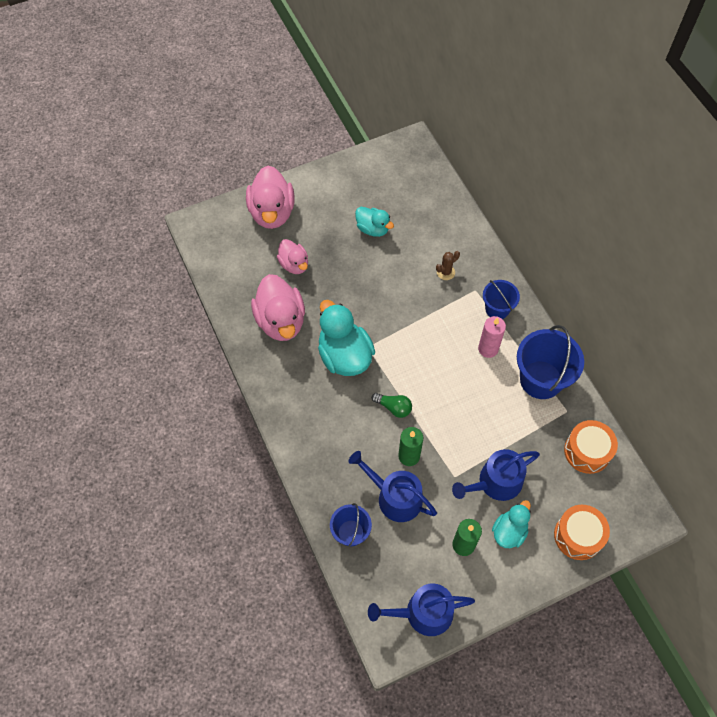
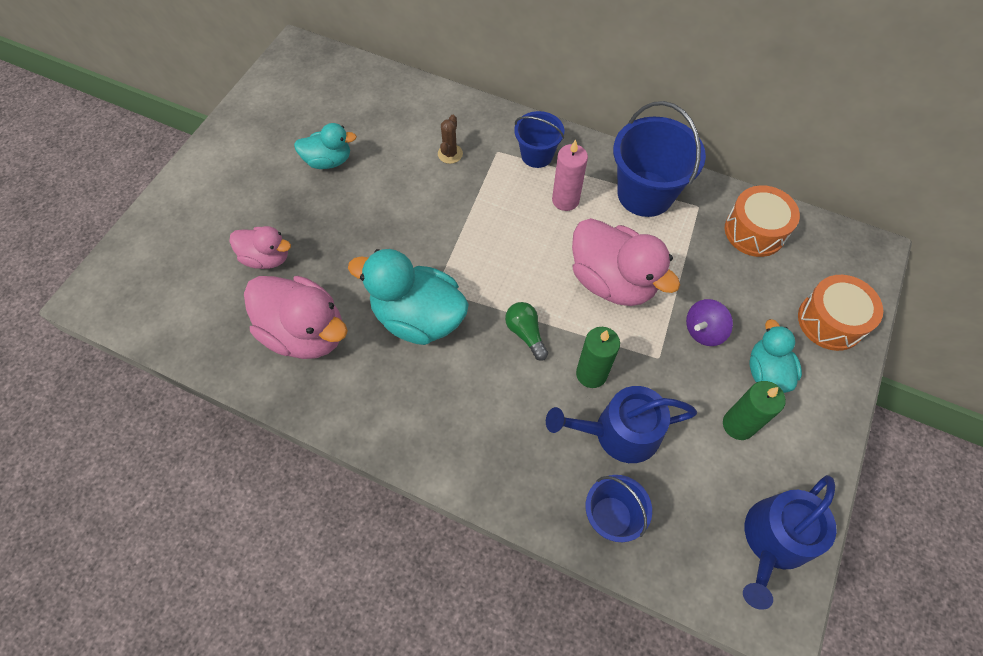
camera: 40 degrees left, 0 degrees up
pink duck [246,166,295,229] -> pink duck moved to [572,218,680,306]
green light bulb [372,393,412,418] -> green light bulb turned 105 degrees counterclockwise [505,302,548,361]
blue watering can [452,449,540,501] -> purple spinning top [686,299,733,346]

